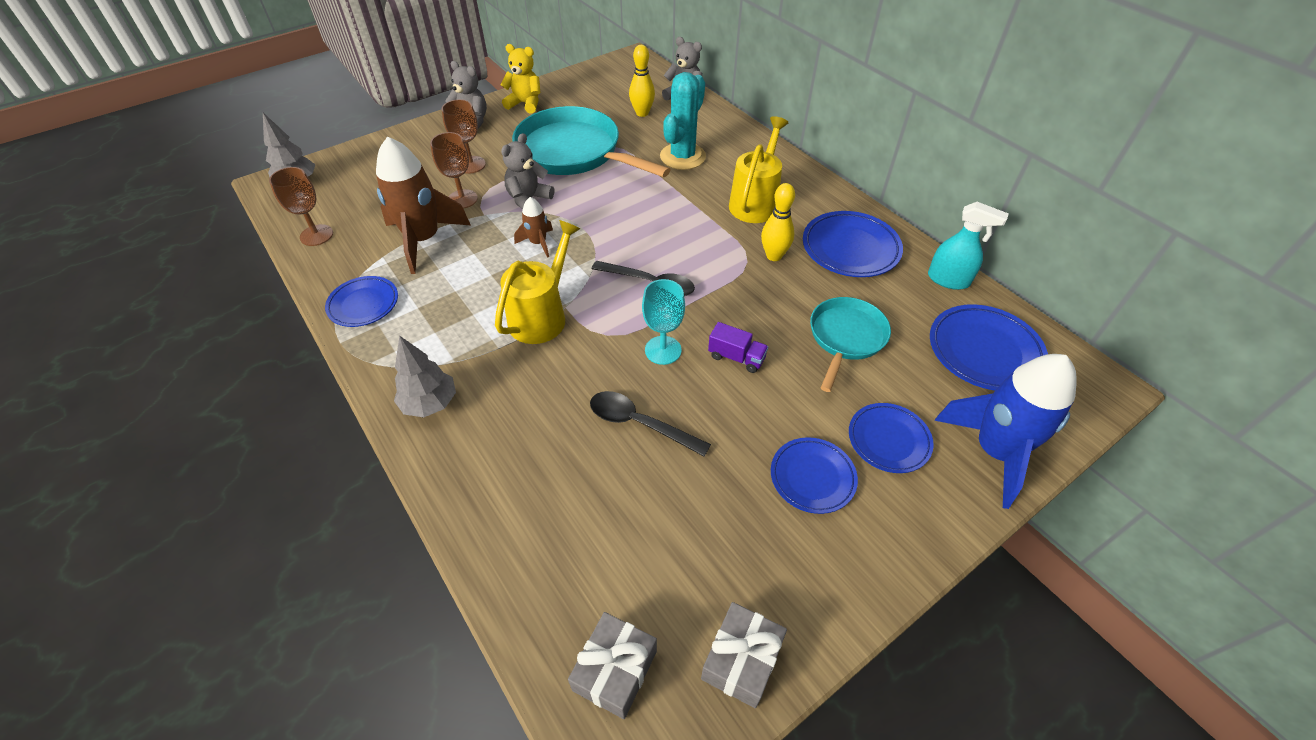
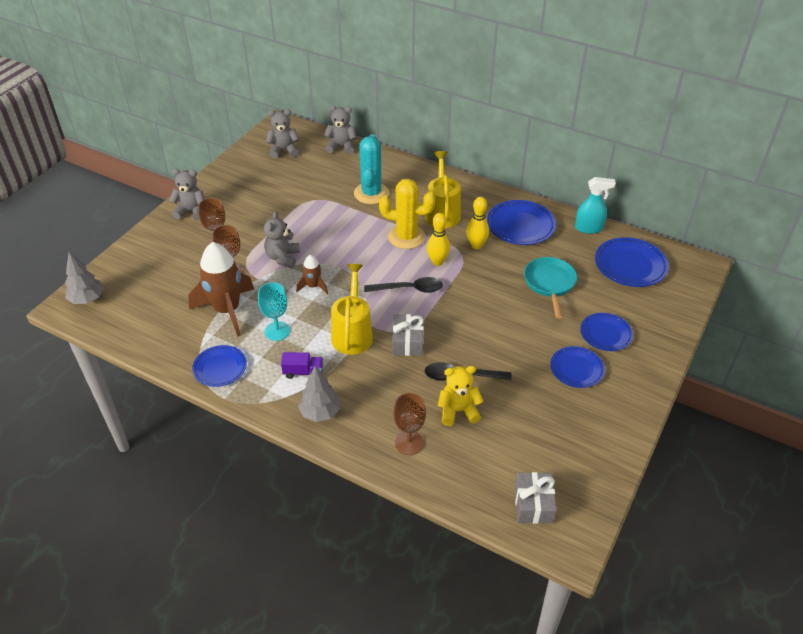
camera: 25 degrees left, 5 degrees down
brown goblet [269,167,333,246] -> brown goblet moved to [393,393,426,455]
yellow teddy bear [500,44,540,113] -> yellow teddy bear moved to [438,366,483,426]
turquoise pan [512,106,671,177] -> none
yellow bowling pin [629,45,655,117] -> yellow bowling pin moved to [427,213,450,266]
turquoise goblet [642,279,685,365] -> turquoise goblet moved to [258,282,290,341]
grey gift [701,602,787,708] -> grey gift moved to [392,314,424,356]
purple truck [708,322,768,373] -> purple truck moved to [281,352,323,379]
blue rocket [934,354,1077,509] -> none
none -> grey teddy bear [266,109,299,159]
none -> yellow cactus [379,178,435,249]

